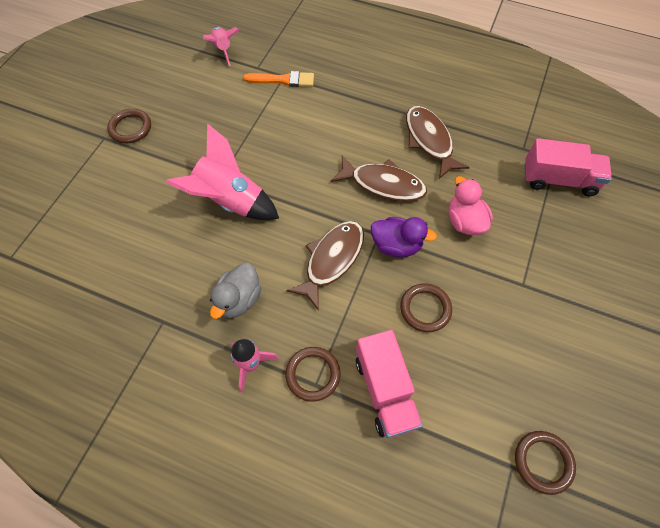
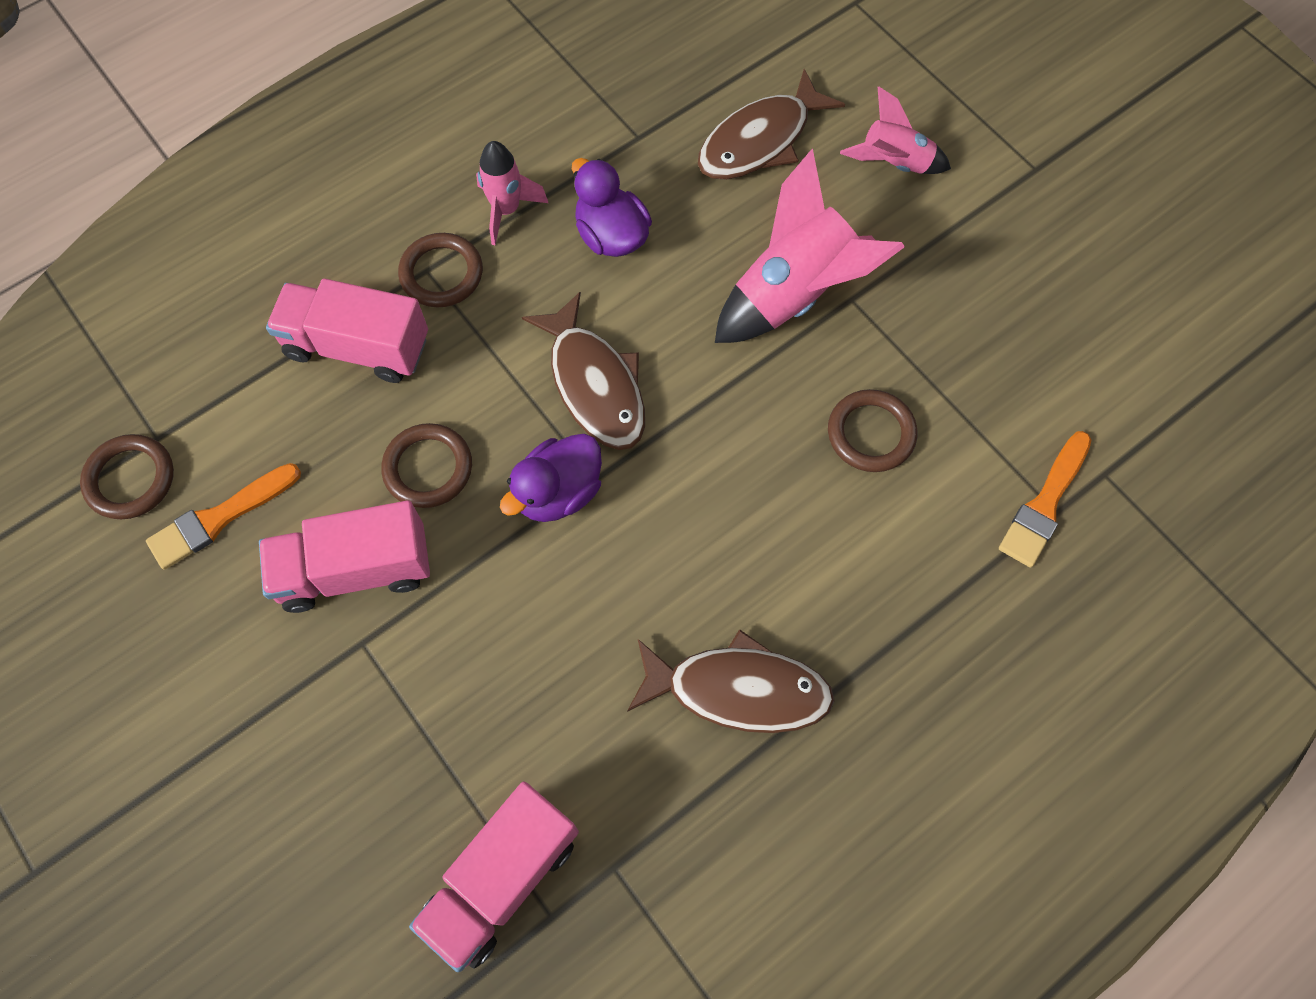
camera: 120 degrees right, 5 degrees up
brown ring [107,109,151,143] -> brown ring moved to [828,389,917,472]
pink rocket [203,27,240,66] -> pink rocket moved to [840,87,951,174]
grey duck [210,263,262,319] -> purple duck [572,158,652,257]
brown fish [331,156,427,202] -> brown fish moved to [698,69,845,179]
pink duck [449,176,493,235] -> none
none -> orange brush [146,463,301,570]
none -> pink truck [259,500,430,613]

